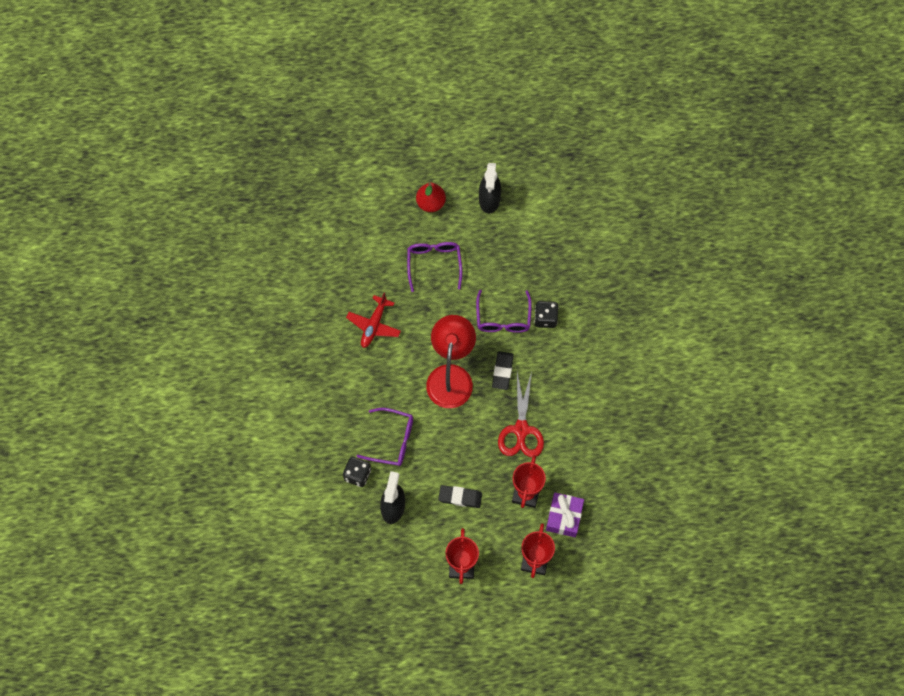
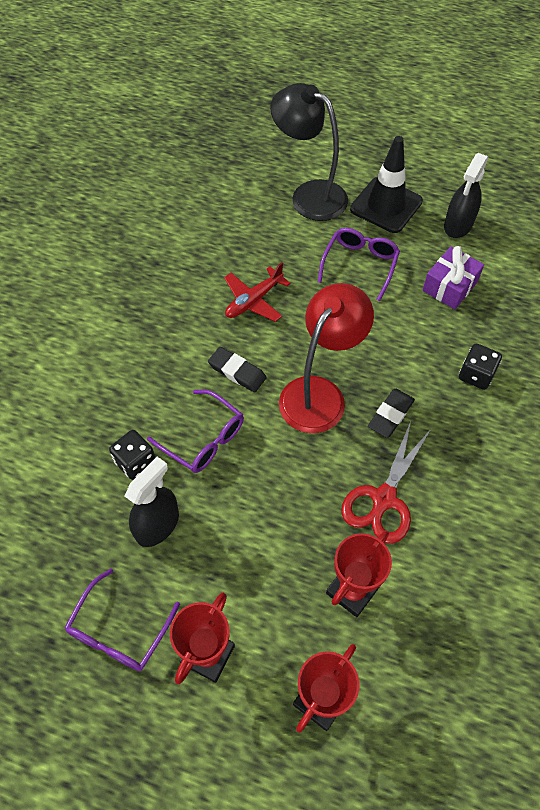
camera: 25 degrees right, 10 degrees down
red pear [416,182,446,212] -> black traffic cone [350,136,423,233]
black eraser [438,485,482,508] -> black eraser moved to [208,347,267,393]
purple glasses [476,290,532,333] -> purple glasses moved to [64,569,180,671]
purple gift [546,492,584,537] -> purple gift moved to [422,246,484,309]
none -> black lamp [270,83,348,221]

